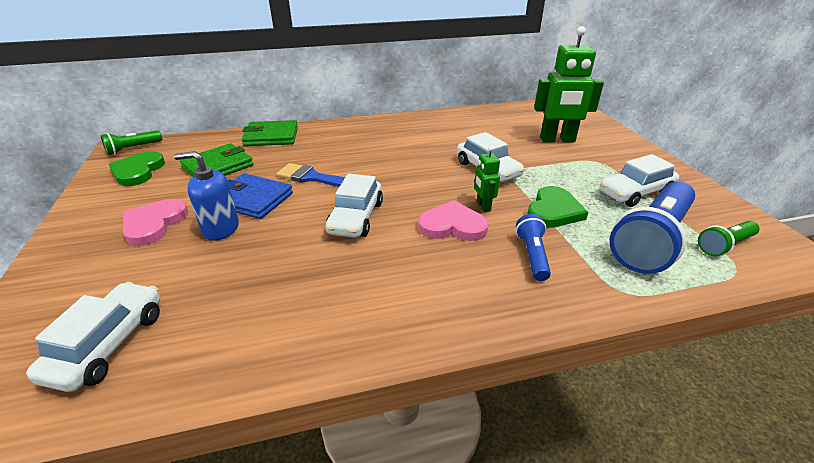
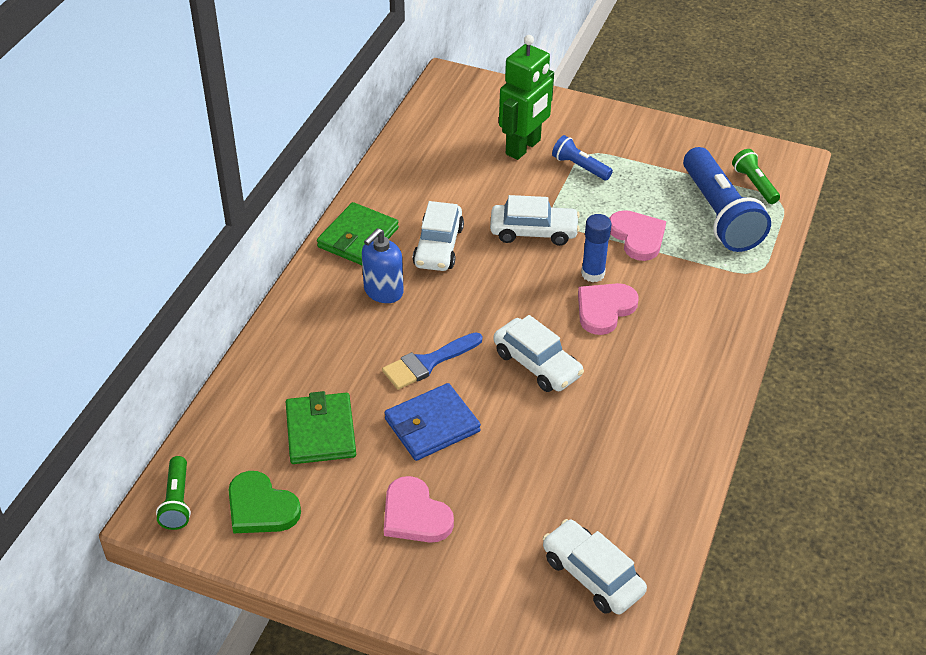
camera: 55 degrees left, 10 degrees up
blue soap dispenser [174,151,239,241] -> blue soap dispenser moved to [362,228,403,303]
green wallet [242,120,298,146] -> green wallet moved to [317,202,399,265]
green robot [474,146,500,212] -> blue glue stick [581,214,612,282]
blue flashlight [516,214,551,281] -> blue flashlight moved to [552,135,613,180]
green heart [527,186,588,228] -> pink heart [609,210,666,261]
white car [599,154,679,207] -> white car moved to [413,201,464,271]
green flashlight [698,221,759,256] -> green flashlight turned 150 degrees clockwise [732,149,780,204]

